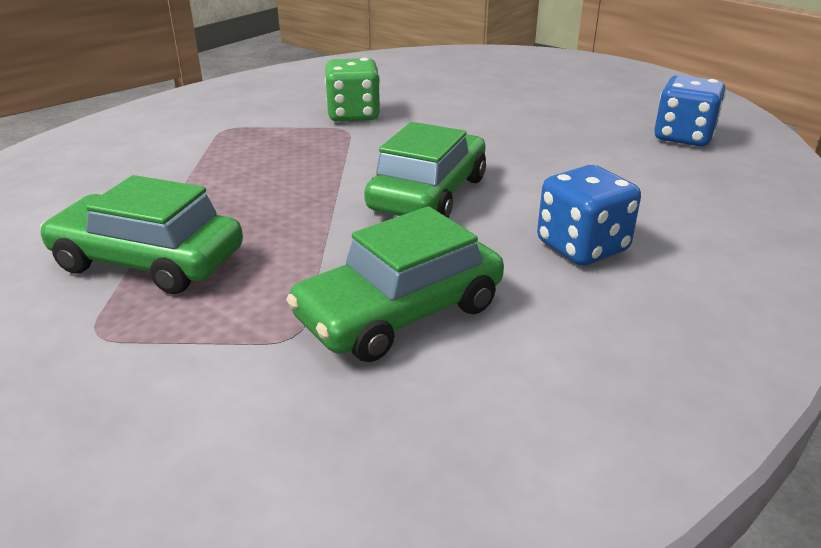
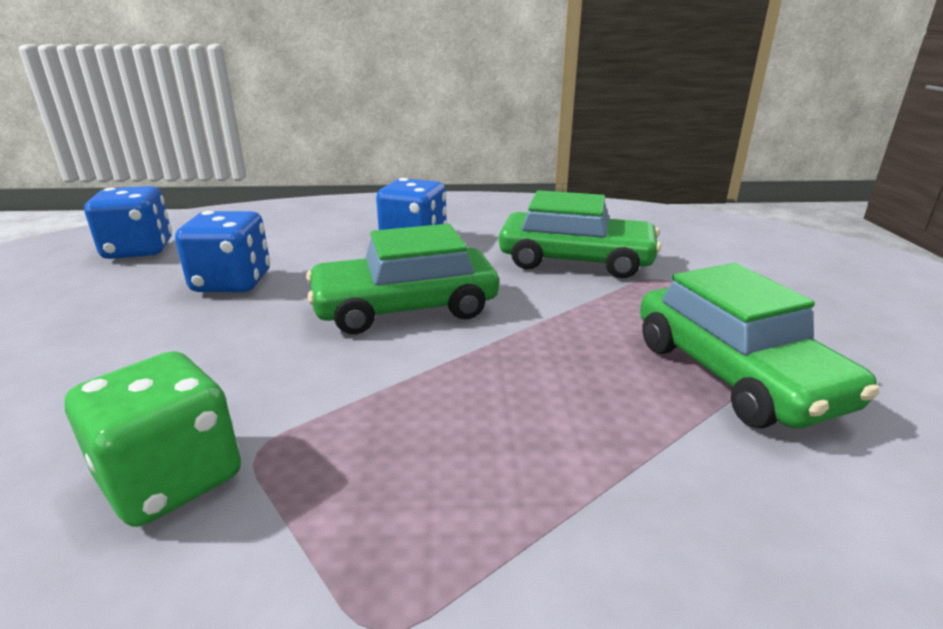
camera: 130 degrees left, 5 degrees down
none -> blue dice [175,211,270,292]

